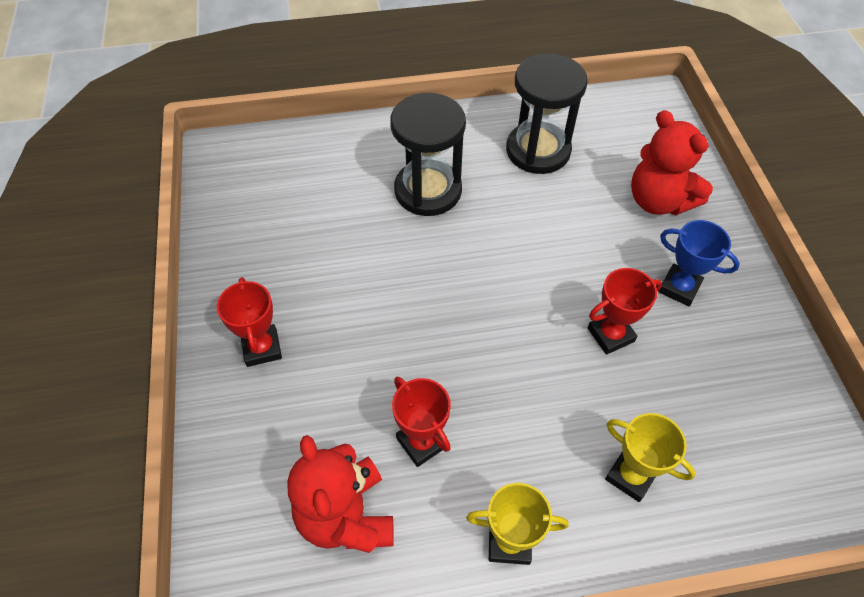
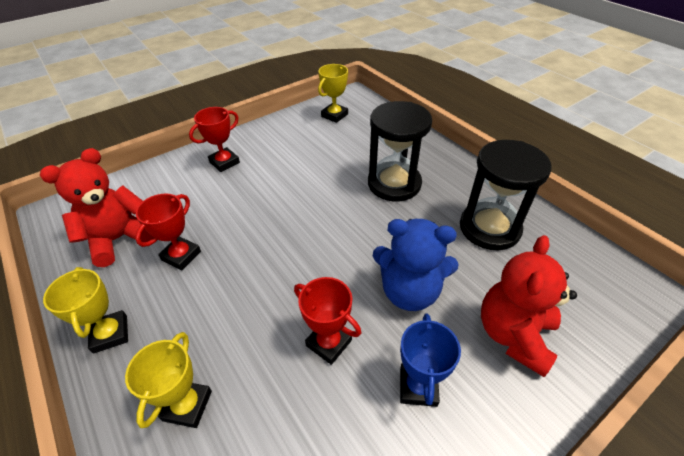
camera: 65 degrees right, 10 degrees down
none -> yellow trophy [318,64,348,123]
none -> blue teddy bear [373,219,459,311]

